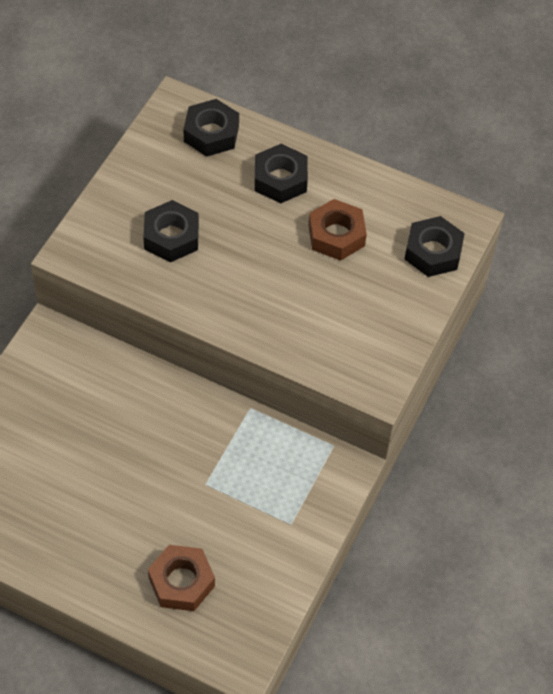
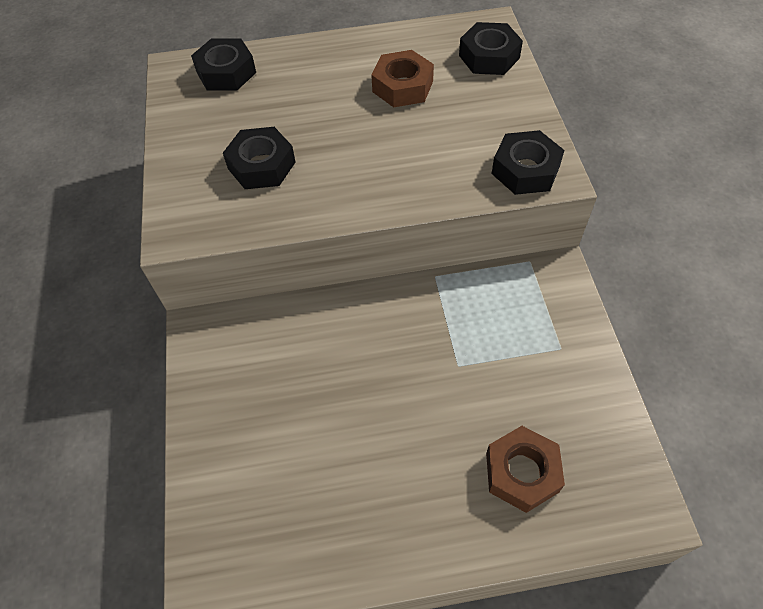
camera: 30 degrees left, 0 degrees up
black nut [255,144,308,204] -> black nut moved to [492,130,564,195]

